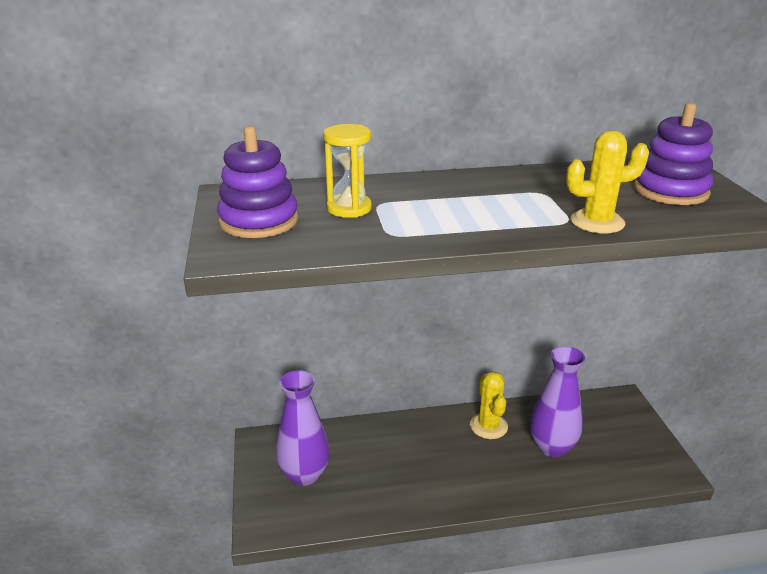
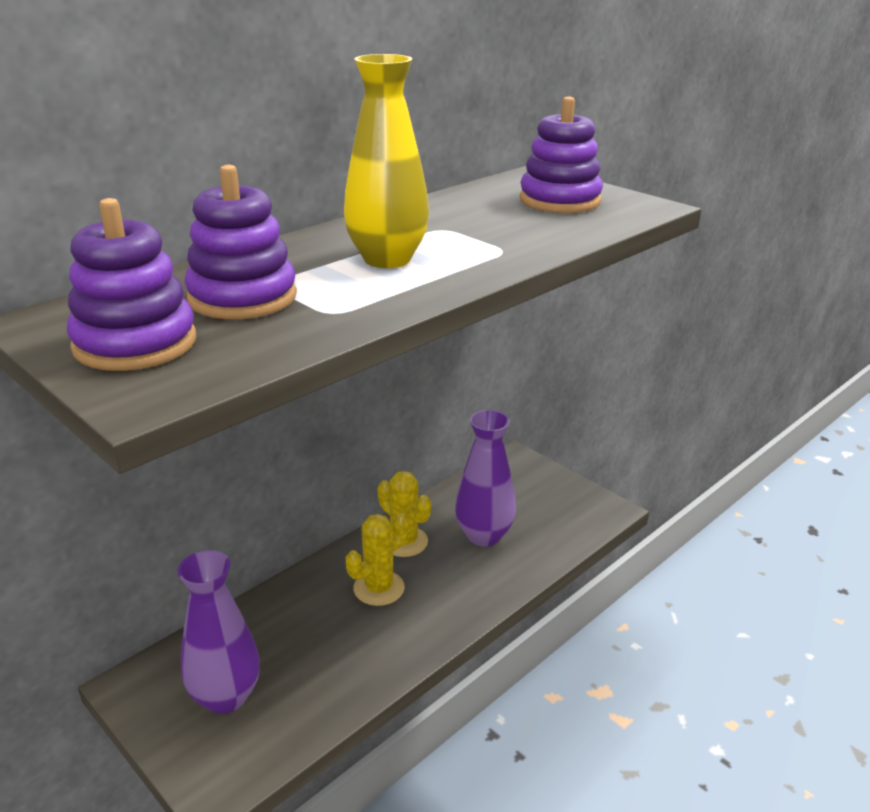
camera: 35 degrees left, 0 degrees up
yellow hourglass [323,124,372,218] -> purple stacking toy [184,165,297,319]
yellow cactus [566,130,649,233] -> yellow cactus moved to [346,513,409,606]
none -> yellow vase [344,54,429,268]

